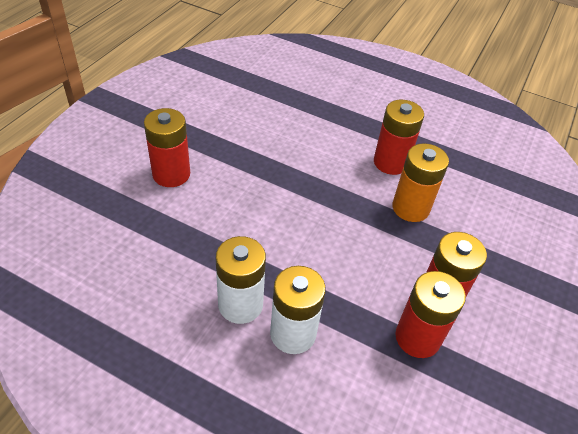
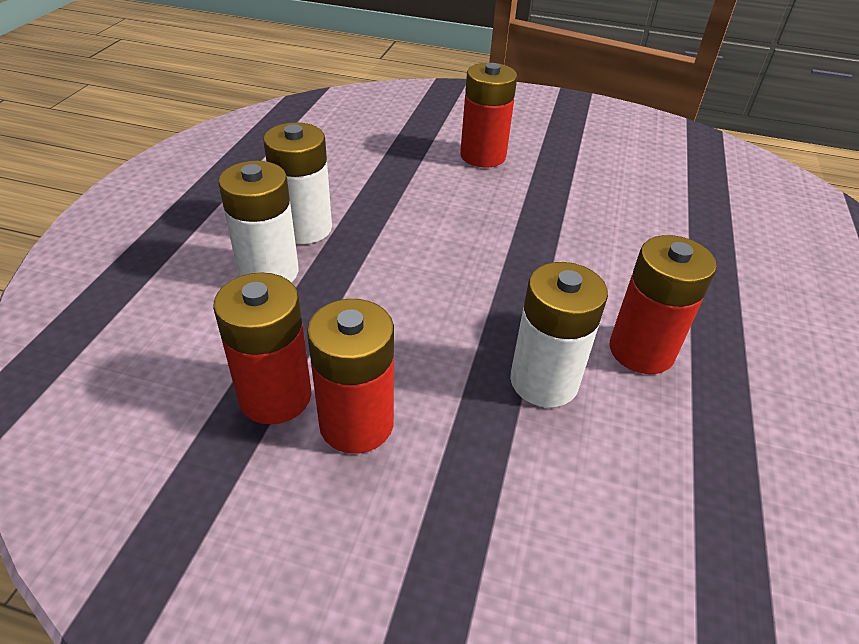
camera: 80 degrees right, 5 degrees down
orange battery [392,143,449,222] -> white battery [510,262,608,408]

